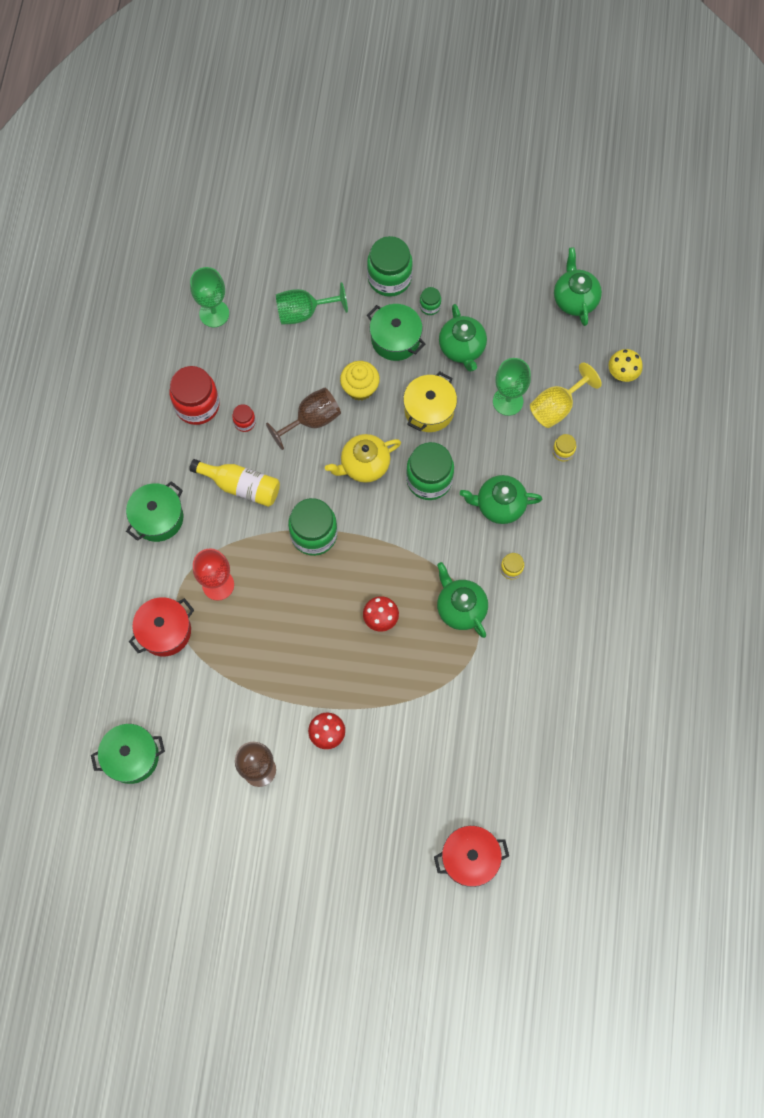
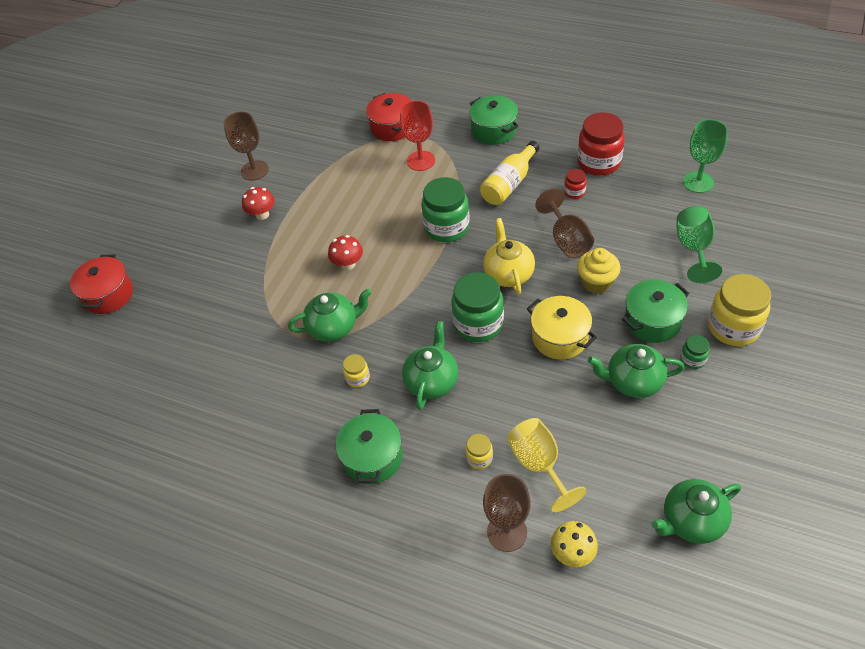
camera: 110 degrees right, 20 degrees down
green pot [91,724,165,784] -> green pot moved to [336,409,403,484]
green jar [367,236,413,297] -> yellow jar [708,274,771,346]
green goblet [493,358,531,416] -> none
green teapot [554,247,602,326] -> green teapot turned 150 degrees clockwise [651,479,741,544]
none -> brown goblet [483,474,531,552]

